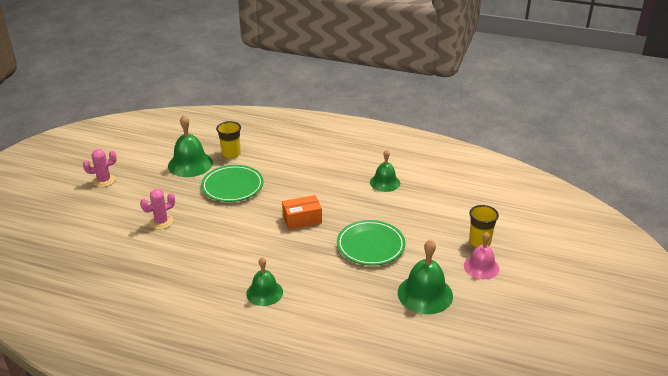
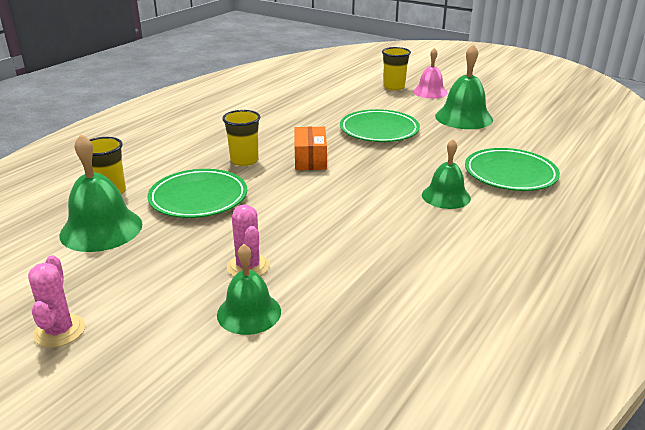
camera: 75 degrees left, 5 degrees down
green bell [370,150,400,192] -> green bell moved to [217,244,281,335]
none -> yellow cup [222,110,260,166]
none -> green plate [465,148,560,191]

